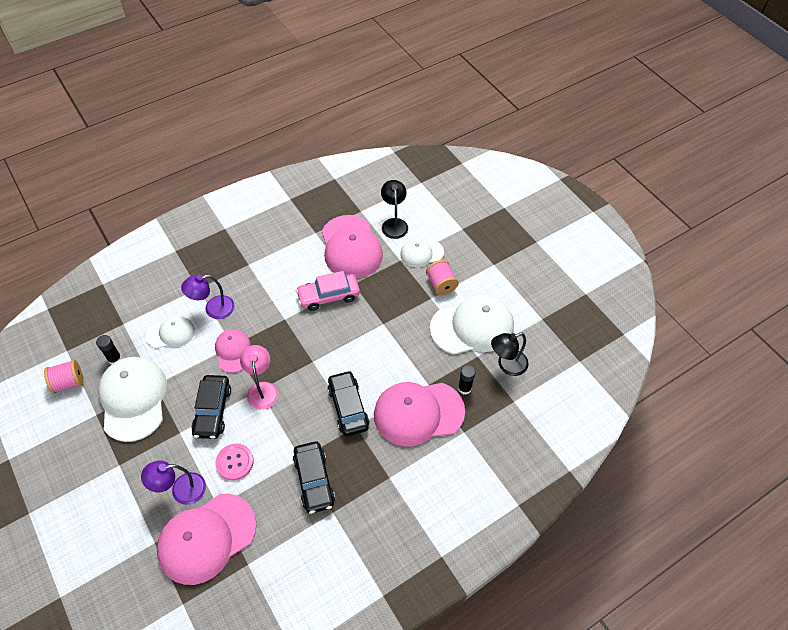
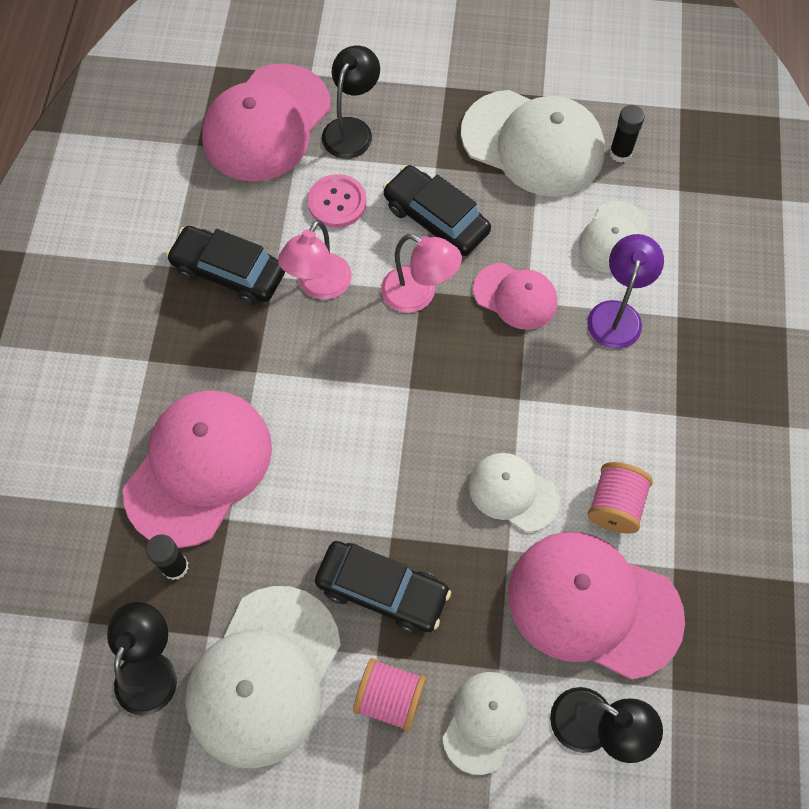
camera: 130 degrees right, 10 degrees up
pink spool [44,360,83,394] -> pink spool moved to [588,462,653,534]
purple lamp [141,461,206,505] -> black lamp [322,46,380,159]
pink cap [157,494,257,585] -> pink cap turned 150 degrees counterclockwise [202,63,331,182]
pink car [296,271,360,311] -> white cap [469,453,560,532]
black car [328,370,369,436] -> black car moved to [315,541,451,633]
none -> pink lamp [278,220,352,300]

